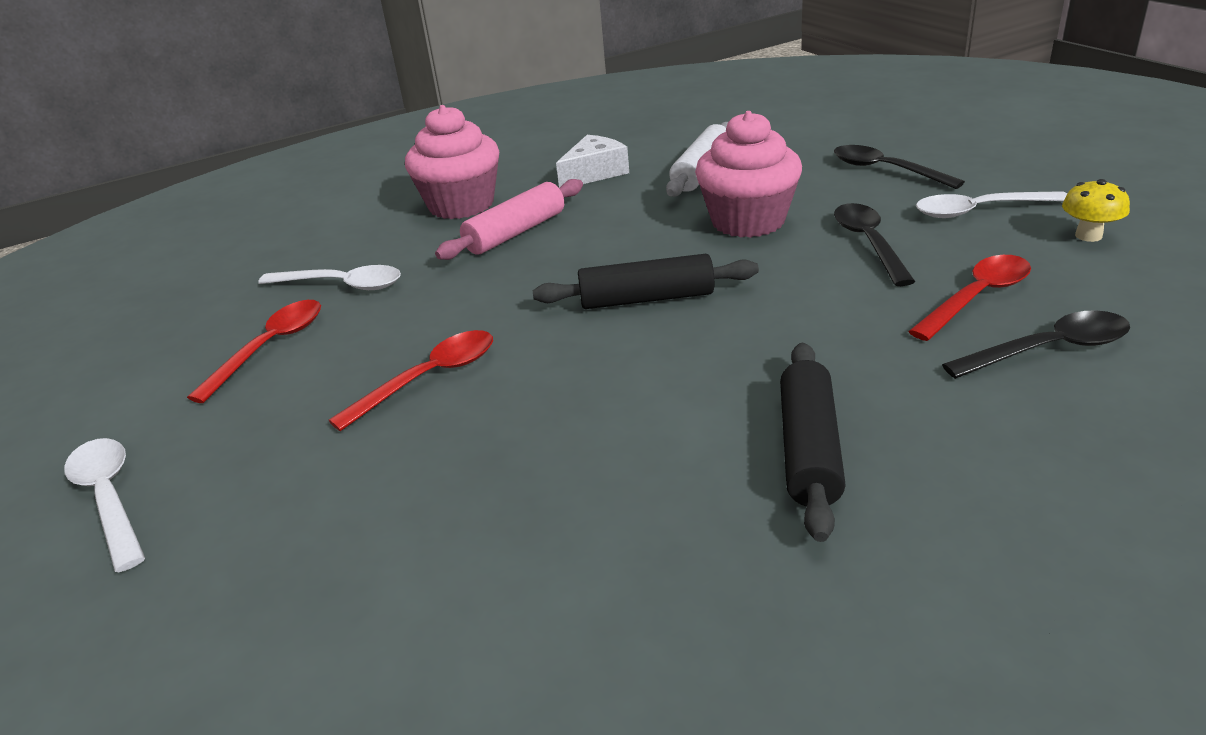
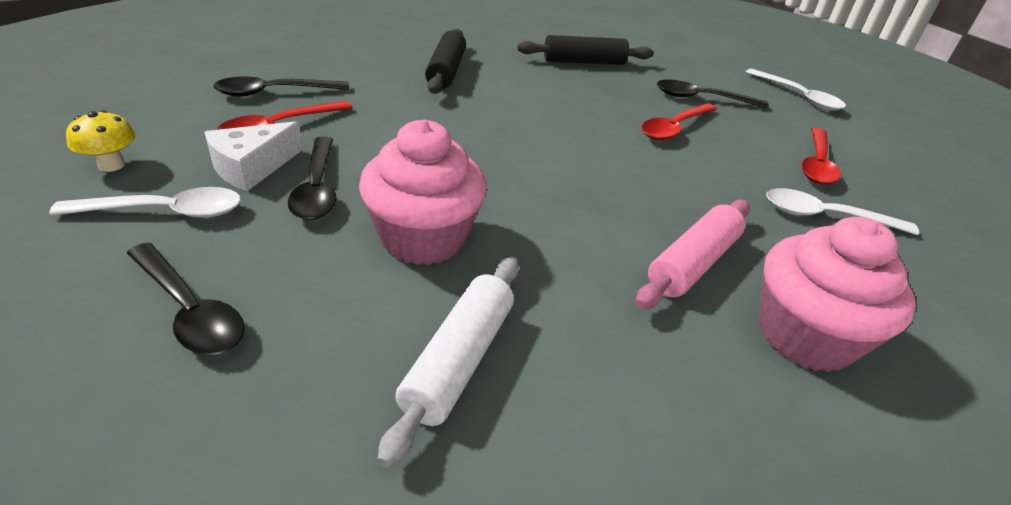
camera: 170 degrees right, 5 degrees up
black rolling pin [533,254,759,309] -> black rolling pin moved to [517,35,654,65]
white cheese [556,135,629,188] -> white cheese moved to [205,121,303,191]
none -> black spoon [657,80,769,109]

